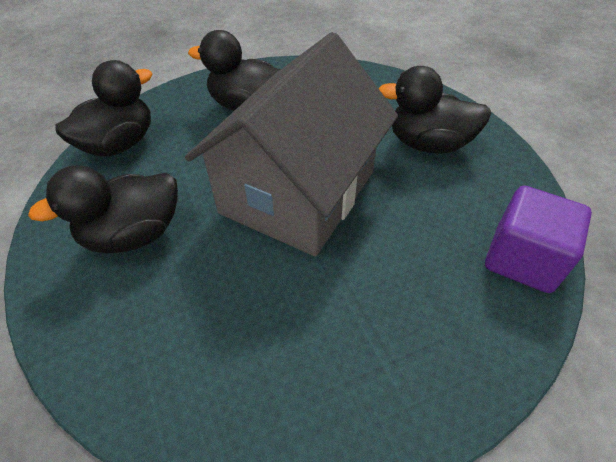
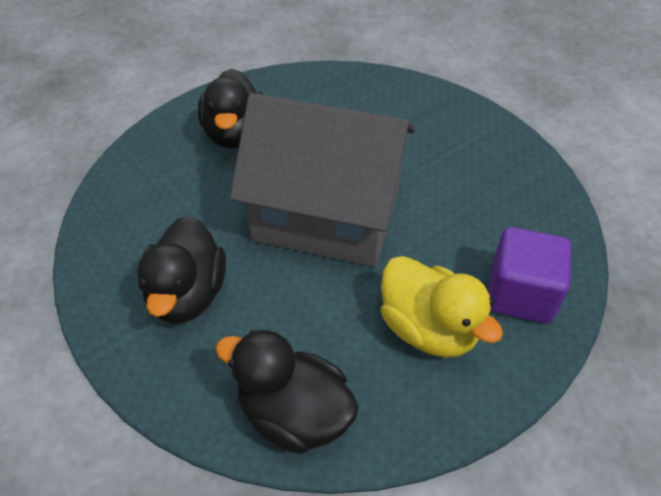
camera: 105 degrees left, 0 degrees up
black duck [28,165,178,253] -> yellow duck [381,256,503,358]
purple cube [485,186,592,293] -> purple cube moved to [488,227,571,323]

